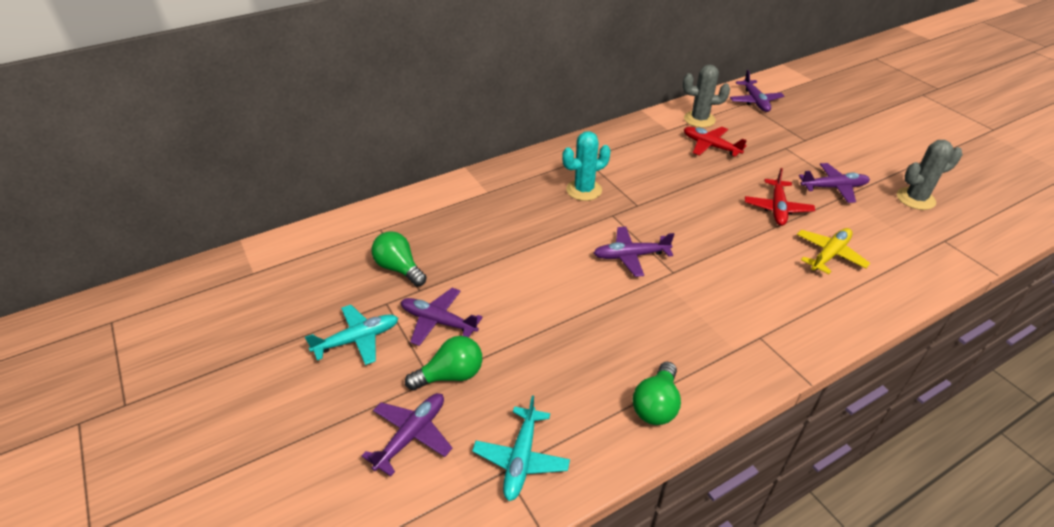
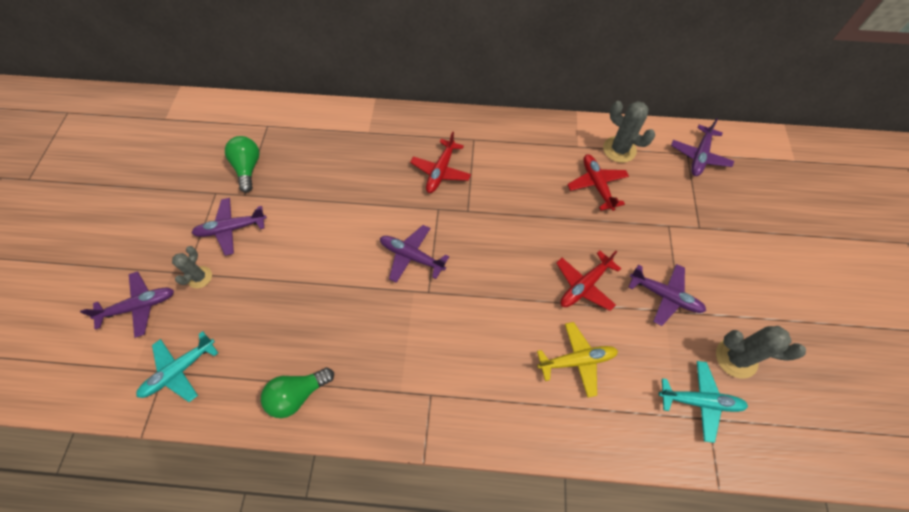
camera: 35 degrees right, 20 degrees up
turquoise plane [305,305,398,365] -> turquoise plane moved to [659,361,748,443]
purple plane [401,288,483,346] -> purple plane turned 75 degrees counterclockwise [192,198,267,256]
green light bulb [405,336,482,390] -> grey cactus [172,246,212,288]
turquoise cactus [562,131,611,201] -> red plane [410,132,471,193]

